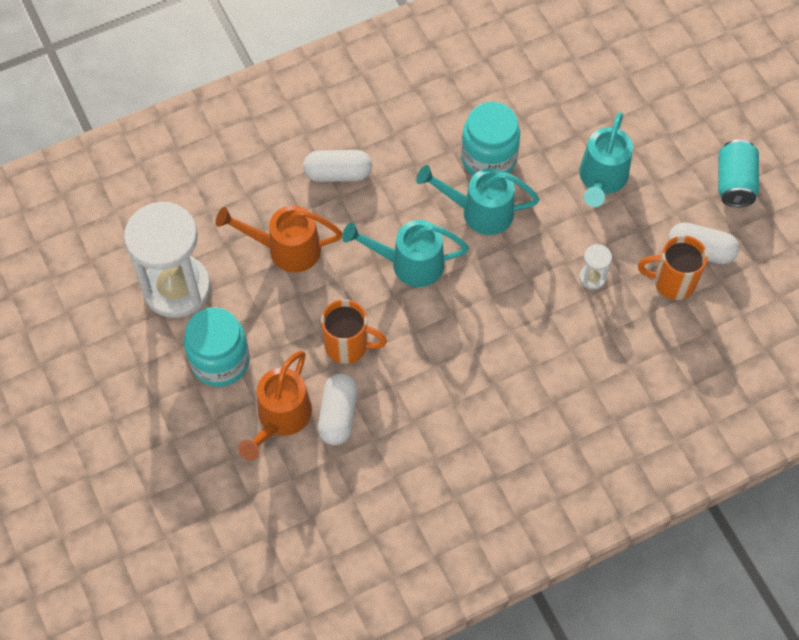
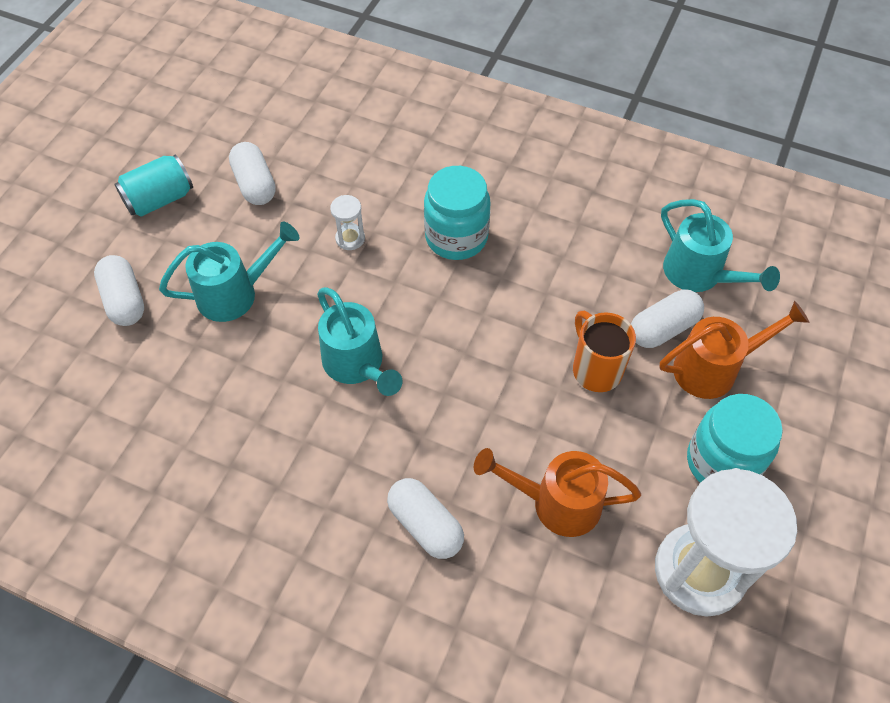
camera: 130 degrees left, 5 degrees down
orange watering can [215,205,342,272] -> orange watering can turned 135 degrees clockwise [474,448,641,537]
turquoise watering can [342,220,469,287] -> turquoise watering can moved to [661,199,780,292]
turquoise jar [461,102,520,176] -> turquoise jar moved to [424,166,491,260]
orange mug [638,235,708,300] -> none
none -> white capsule [94,255,144,326]

